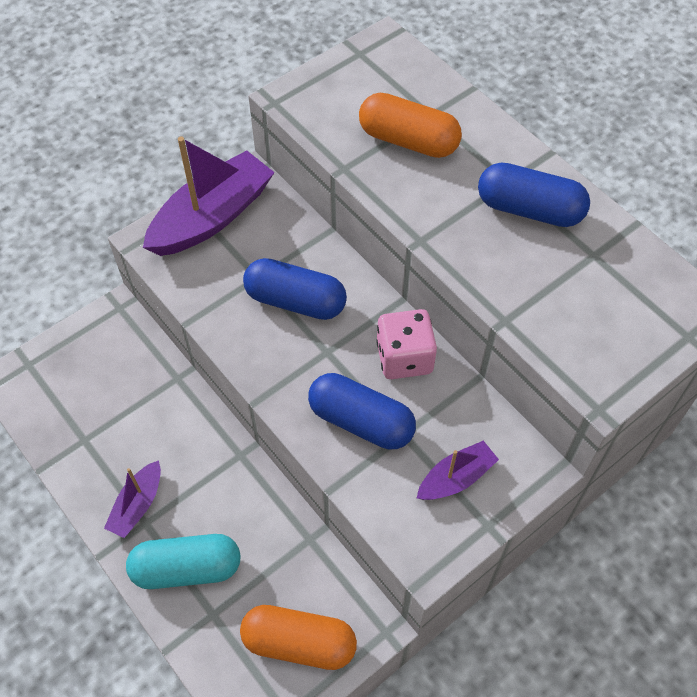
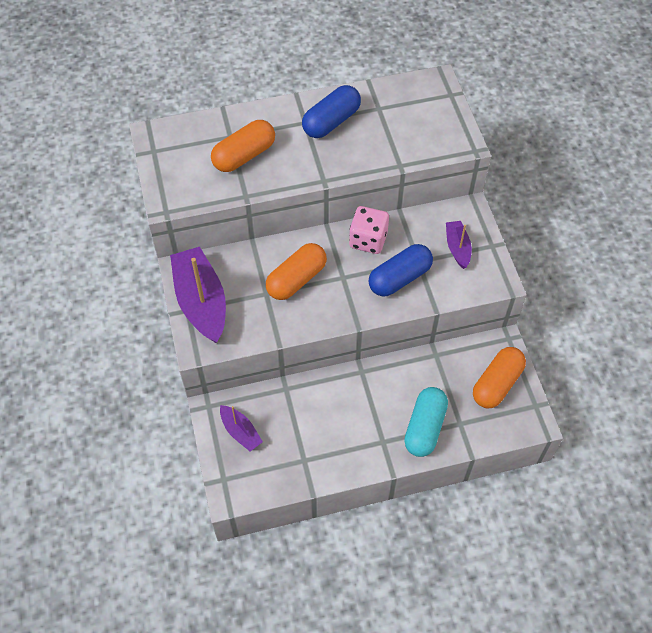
camera: 65 degrees left, 0 degrees up
purple boat [104,460,161,538] -> purple boat moved to [220,405,263,451]
blue capsule [243,258,347,320] -> orange capsule [266,243,327,300]

